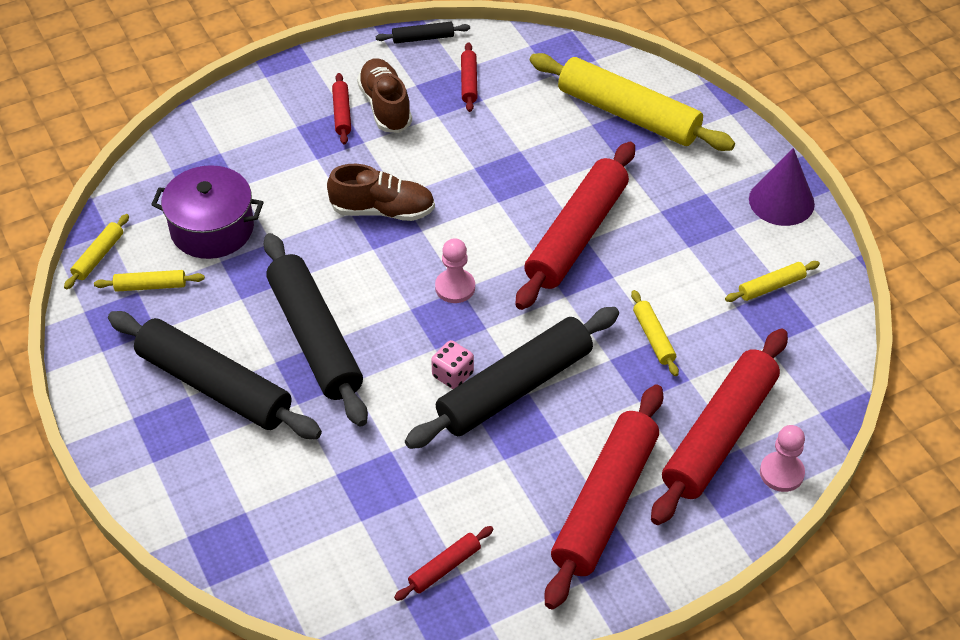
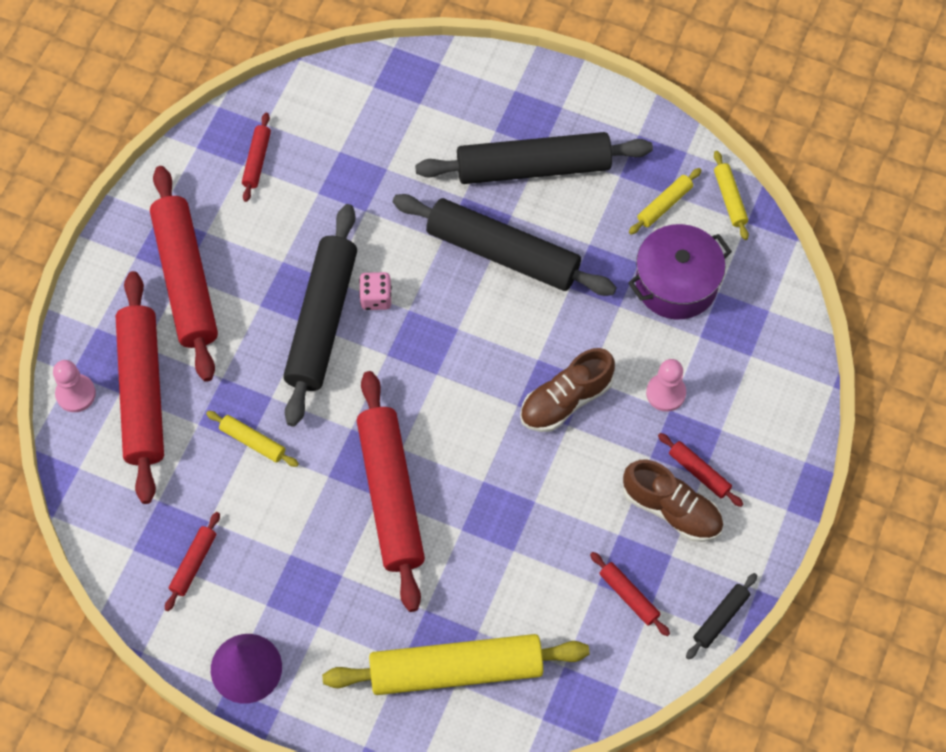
camera: 140 degrees right, 15 degrees up
pink pawn [435,238,475,303] -> pink pawn moved to [646,359,686,412]
yellow rolling pin [725,261,820,302] -> red rolling pin [165,512,220,611]

